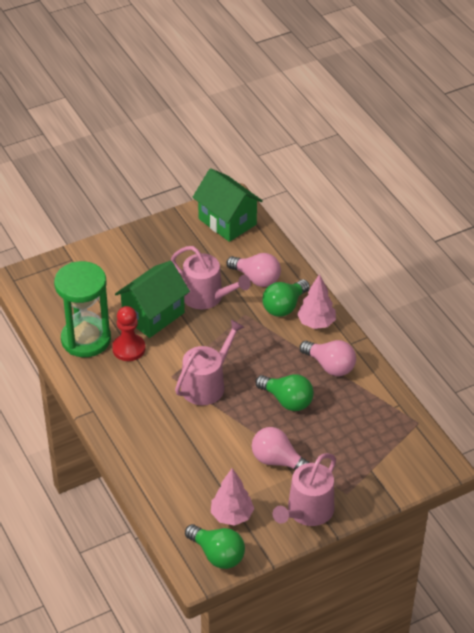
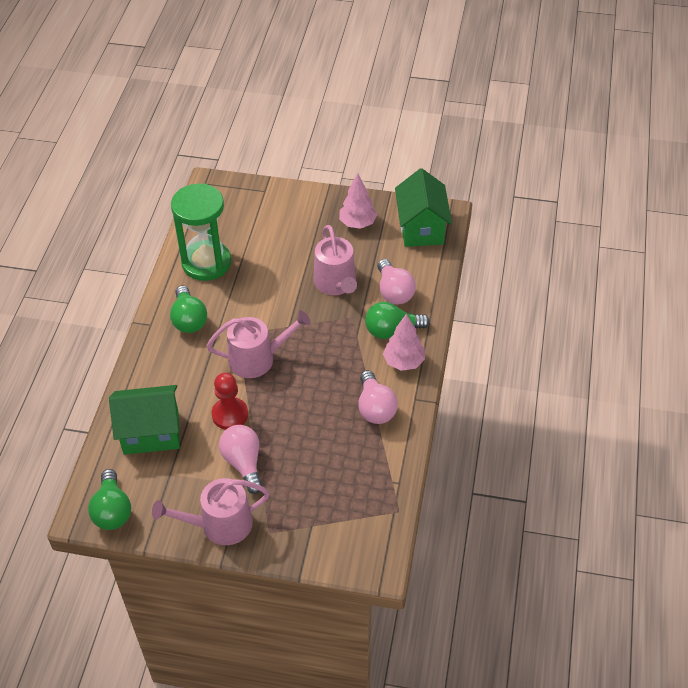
camera: 40 degrees right, 5 degrees up
red pawn [112,306,145,361] -> red pawn moved to [211,373,248,430]
green house [115,261,190,338] -> green house moved to [109,385,180,455]
pink tree [211,468,254,526] -> pink tree moved to [339,173,377,229]
green light bulb [255,374,314,411] -> green light bulb moved to [170,286,207,333]

